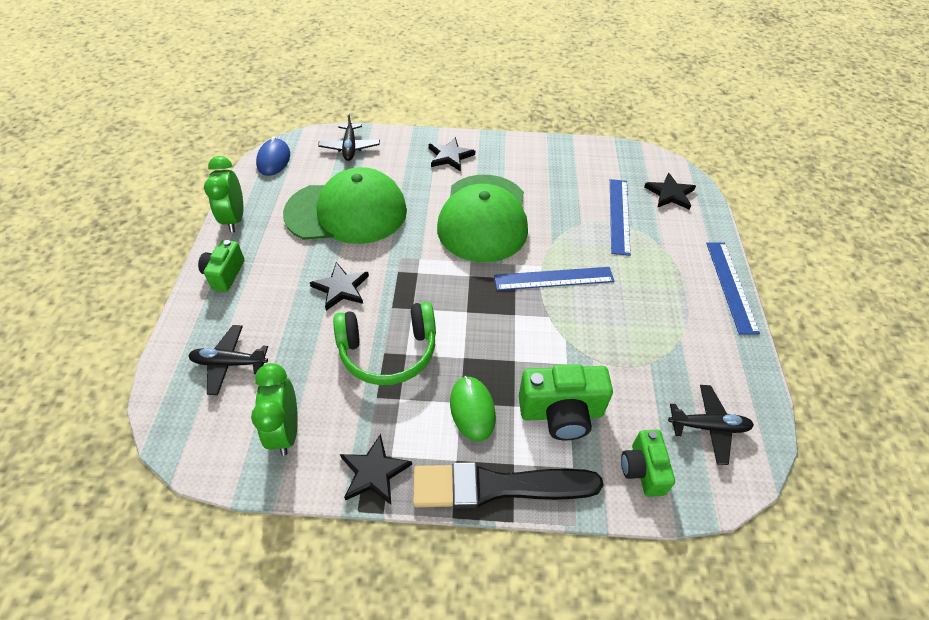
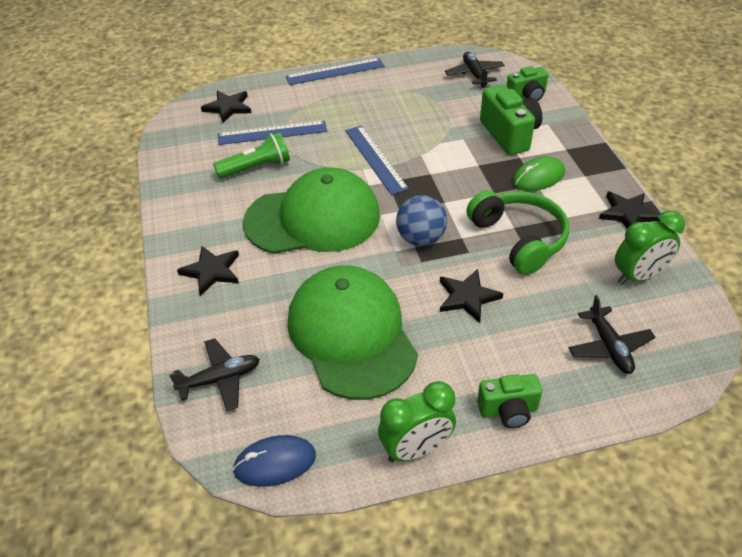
camera: 105 degrees left, 5 degrees down
black brush [413,462,603,508] -> none
none -> green flashlight [213,132,290,179]
none -> blue ball [396,195,447,246]

